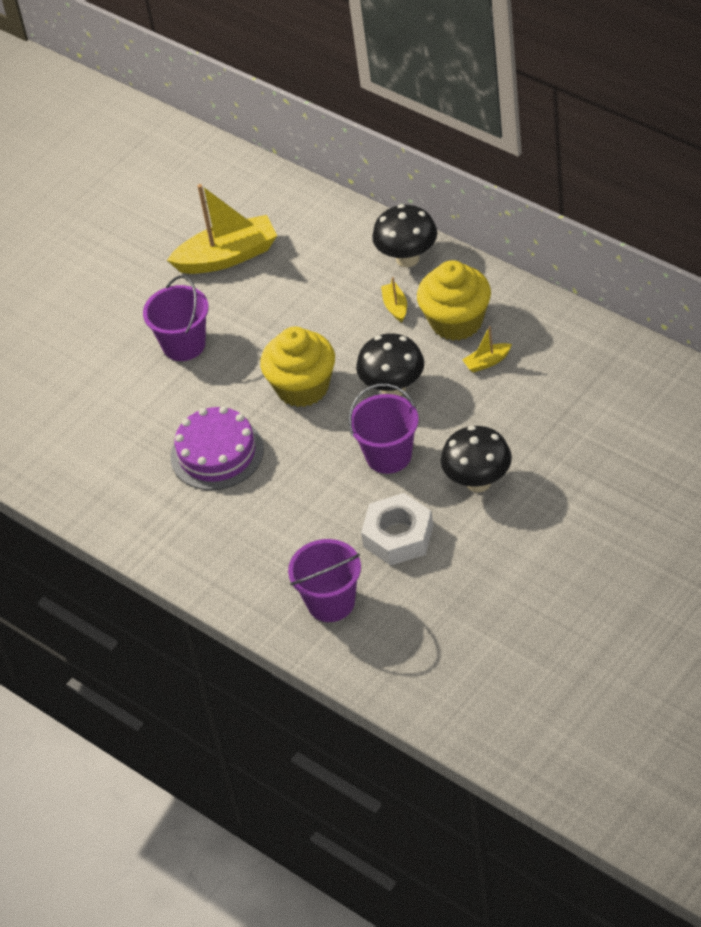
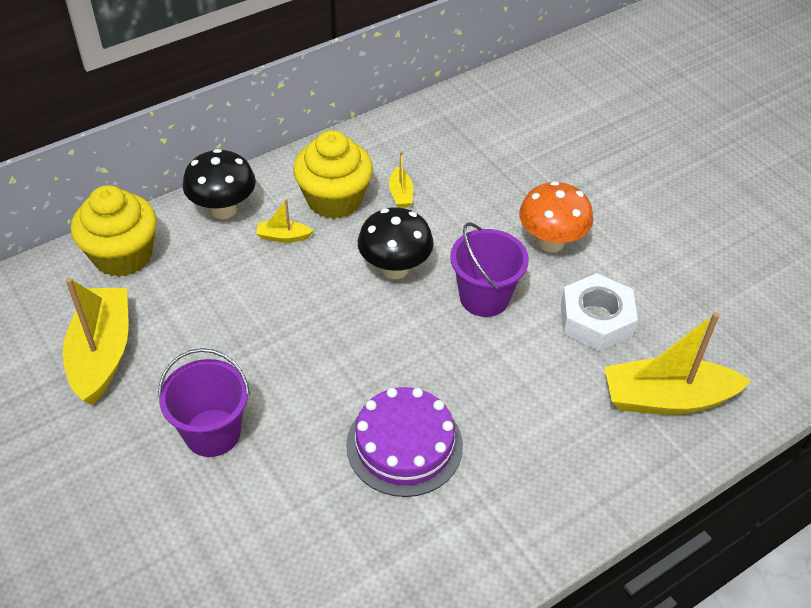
camera: 80 degrees left, 0 degrees up
yellow cupcake [260,327,335,407] -> yellow cupcake moved to [71,185,157,277]
purple bucket [288,539,361,622] -> yellow boat [605,312,751,415]
black mushroom [441,426,512,492] -> orange mushroom [519,181,593,252]

